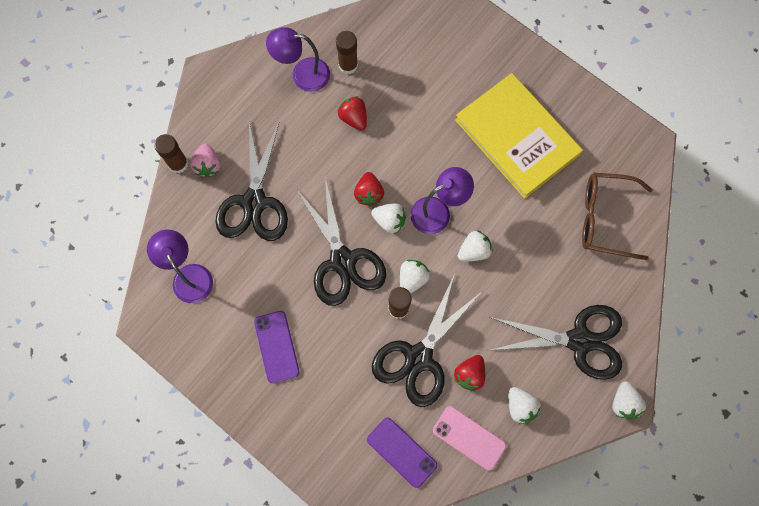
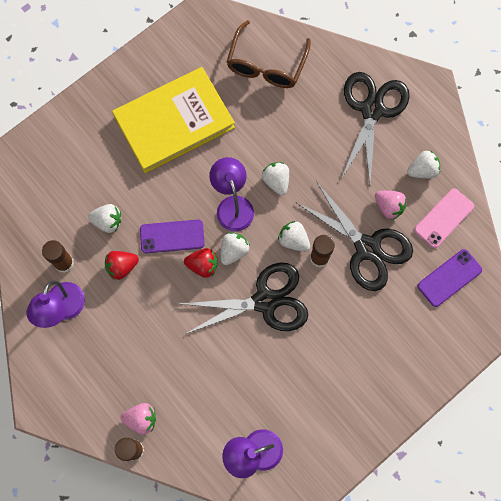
camera: 80 degrees left, 0 degrees up
black scissors [215,121,288,241] -> none
purple phone [254,311,300,383] -> purple phone moved to [140,220,205,253]
red strawberry [454,355,485,391] -> pink strawberry [375,191,407,220]
white strawberry [612,381,646,419] -> white strawberry moved to [88,204,121,233]

